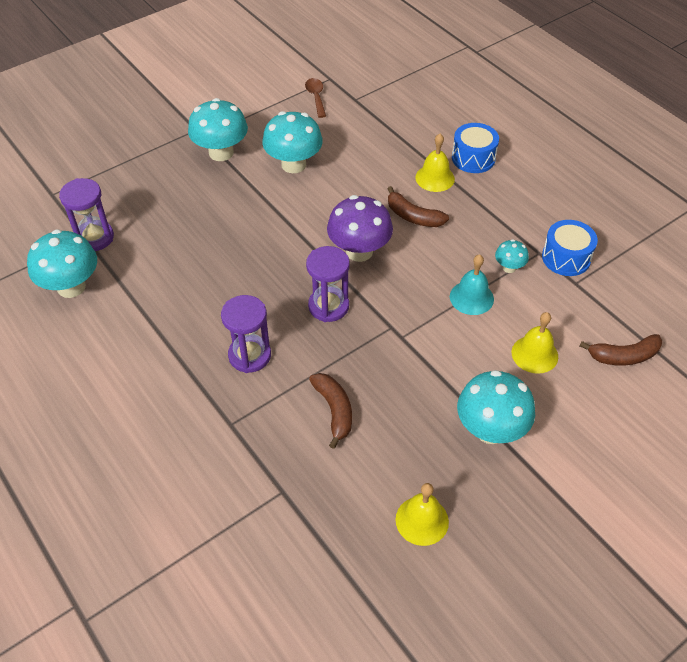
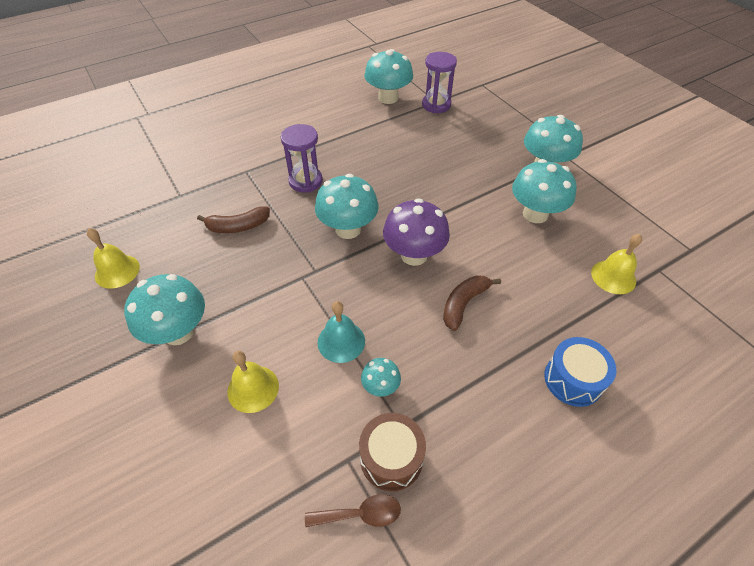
camera: 95 degrees right, 0 degrees up
brown spoon [305,78,326,118] -> brown spoon moved to [305,494,401,527]
purple hourglass [306,246,350,322] -> turquoise mushroom [315,174,379,239]
yellow bell [415,134,455,192] -> yellow bell moved to [591,234,642,294]
blue drum [542,220,598,276] -> brown drum [359,413,426,491]
brown banana [579,334,662,366] -> none

